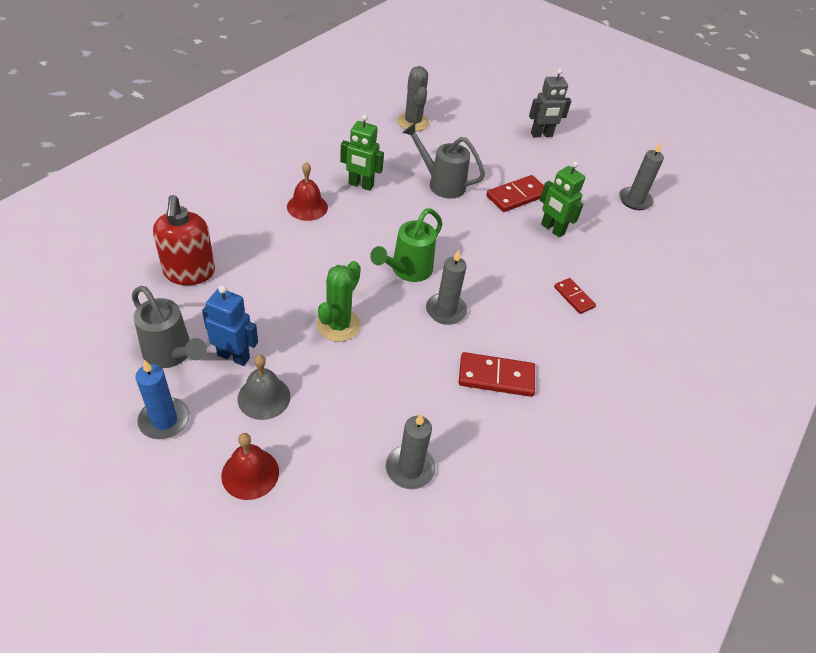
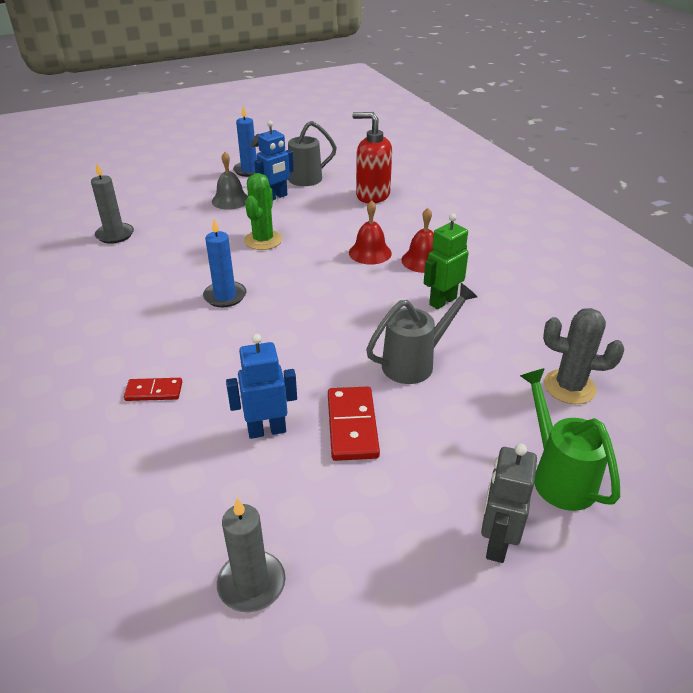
camera: 125 degrees right, 10 degrees down
red bell [221,433,279,500] -> red bell moved to [349,200,392,265]
green cactus [317,261,361,342] -> green cactus turned 45 degrees clockwise [244,173,282,250]
green watering can [370,208,442,282] -> green watering can moved to [520,368,620,511]
grey candle [426,250,467,325] -> blue candle [203,219,246,307]
red domino [459,352,535,397] -> none
green robot [540,161,585,237] -> blue robot [226,334,297,439]

